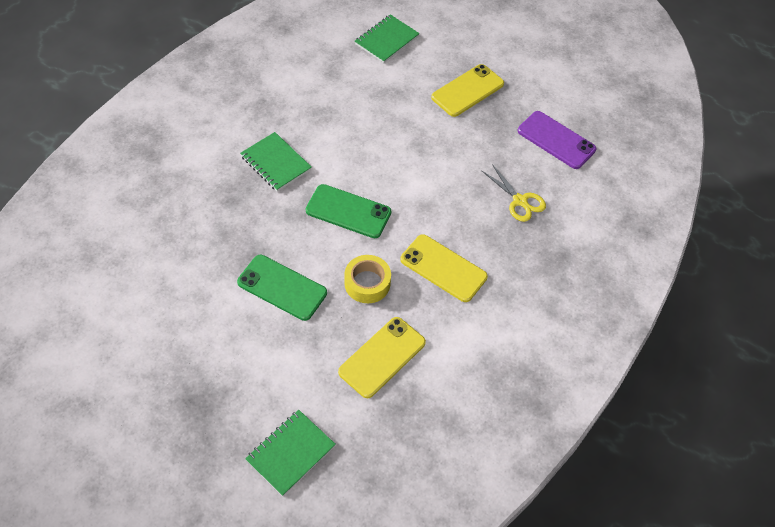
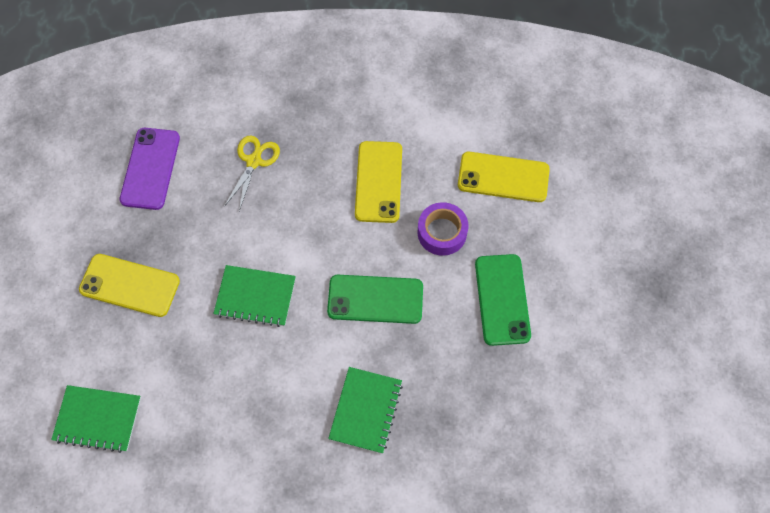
camera: 120 degrees left, 10 degrees up
green notebook [245,410,336,496] -> green notebook moved to [213,265,296,327]
green phone [306,184,392,238] -> green phone turned 75 degrees counterclockwise [327,275,423,324]
yellow tape [344,255,391,303] -> purple tape [418,202,468,256]

